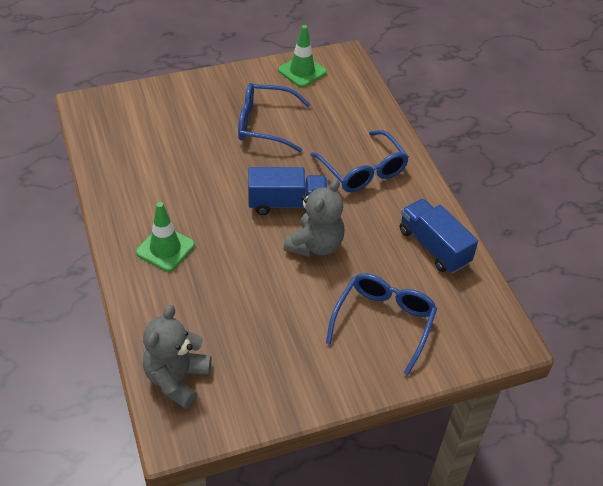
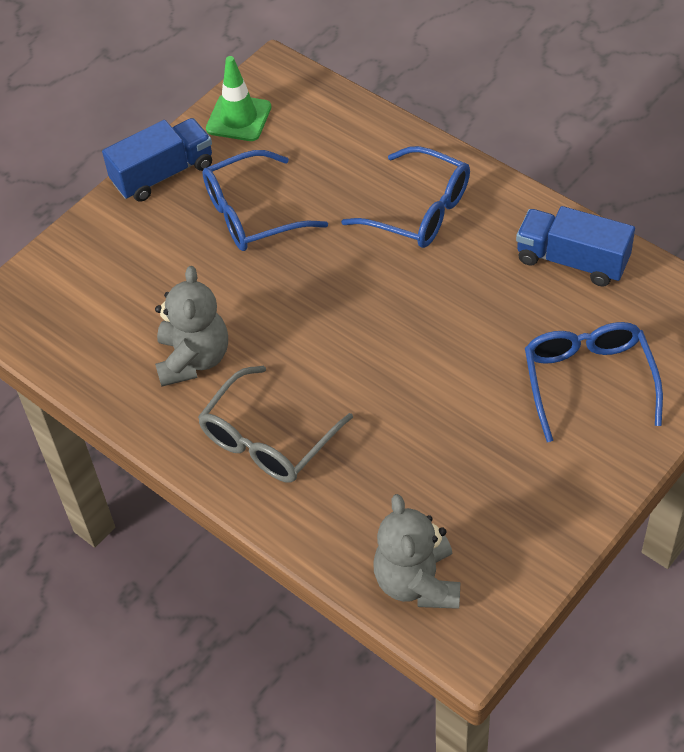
camera: 25 degrees left, 5 degrees up
green traffic cone [136,202,195,272] -> grey glasses [198,366,353,483]
blue truck [248,167,328,215] -> blue truck moved to [102,118,212,202]
grey teddy bear [284,179,345,257] -> grey teddy bear moved to [155,266,228,387]

